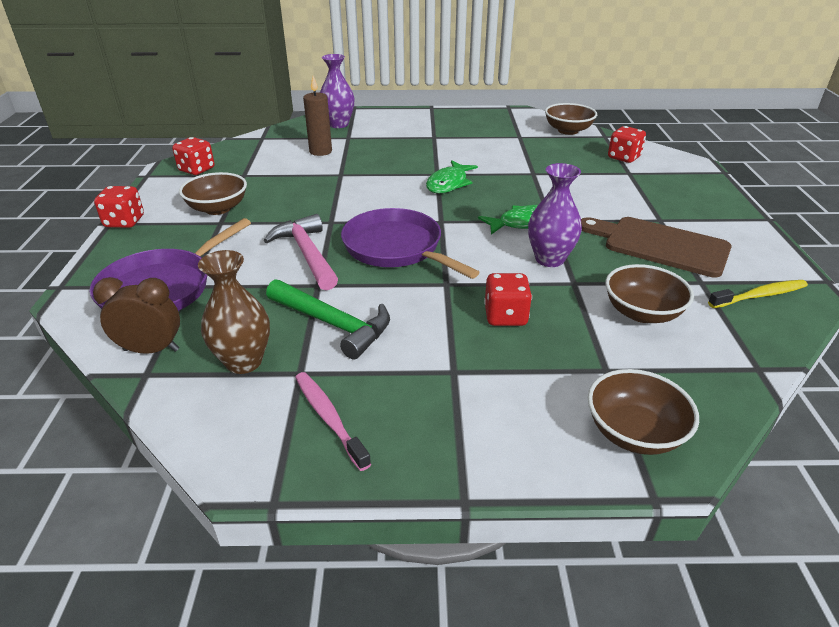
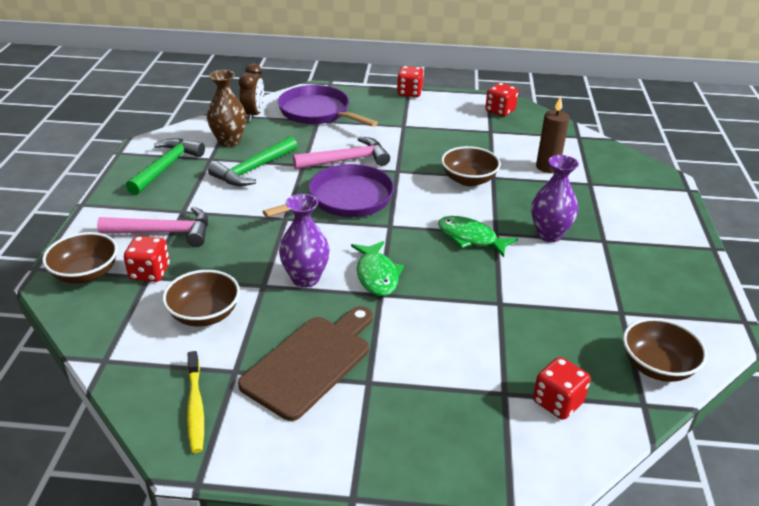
camera: 95 degrees right, 0 degrees up
brown bowl [179,172,247,215] -> brown bowl moved to [441,146,501,186]
pink toothbrush [295,372,371,471] -> green hammer [126,138,205,195]
purple vase [320,54,354,128] -> purple vase moved to [531,155,579,242]
red dice [484,273,532,326] -> red dice moved to [124,236,170,282]
none -> pink hammer [97,206,208,247]

